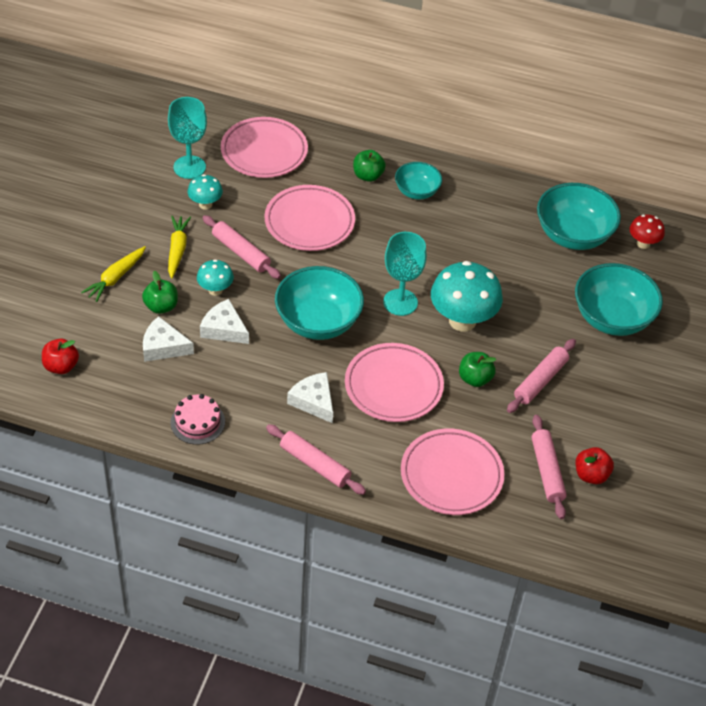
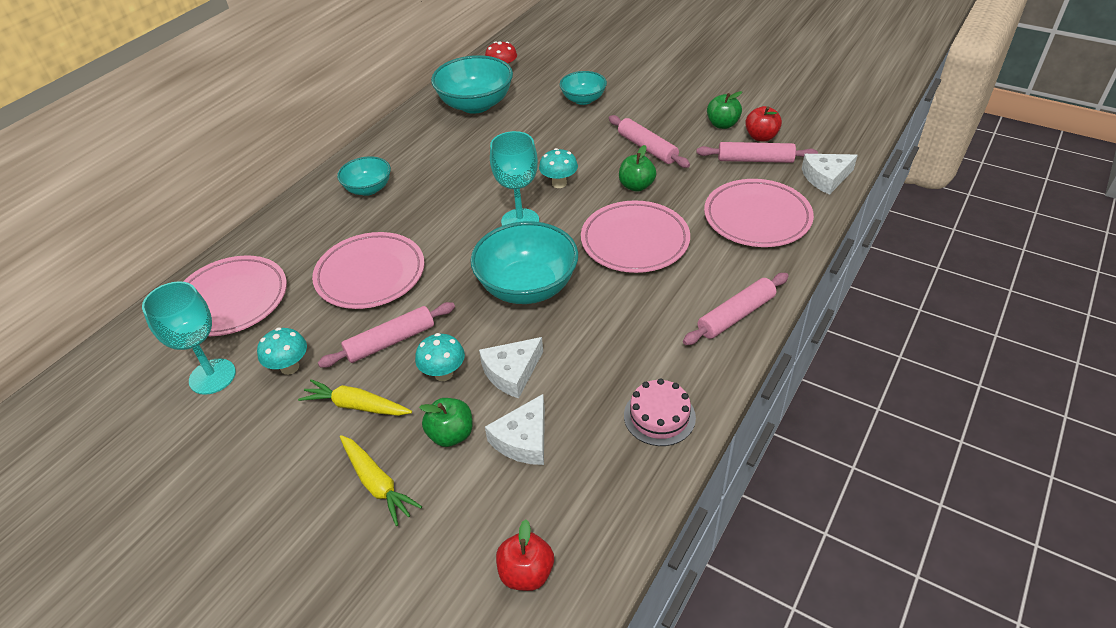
camera: 70 degrees left, 5 degrees down
white cheese [287,372,333,423] -> white cheese moved to [802,154,858,195]
green apple [353,150,386,182] -> green apple moved to [707,91,742,129]
turquoise mushroom [431,261,503,332] -> turquoise mushroom [539,148,578,188], size x0.52
turquoise bowl [575,263,663,336] -> turquoise bowl [560,71,607,105], size x0.58

